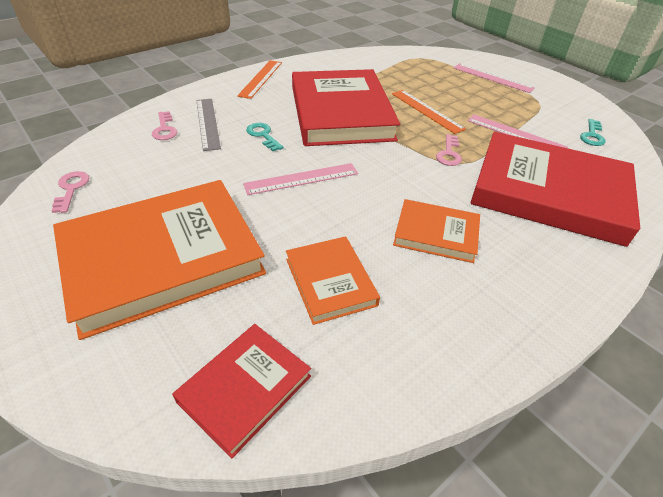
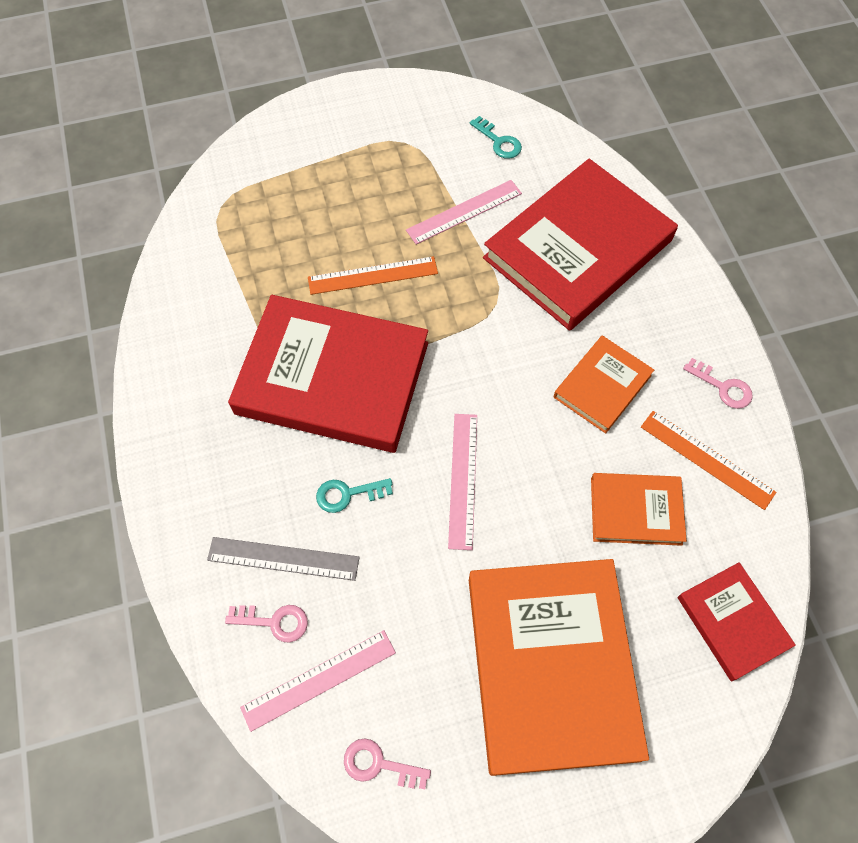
camera: 65 degrees left, 20 degrees up
orange ruler [237,60,282,99] -> orange ruler moved to [641,411,776,510]
pink key [436,134,462,166] -> pink key moved to [683,358,753,409]
pink ruler [453,63,535,93] -> pink ruler moved to [240,630,396,732]

